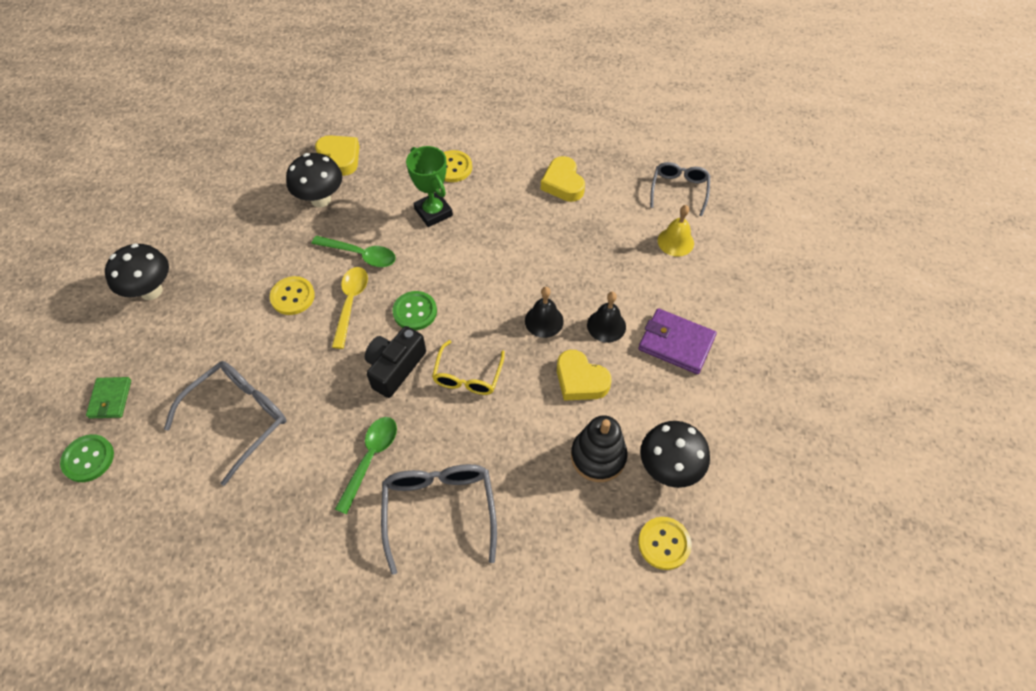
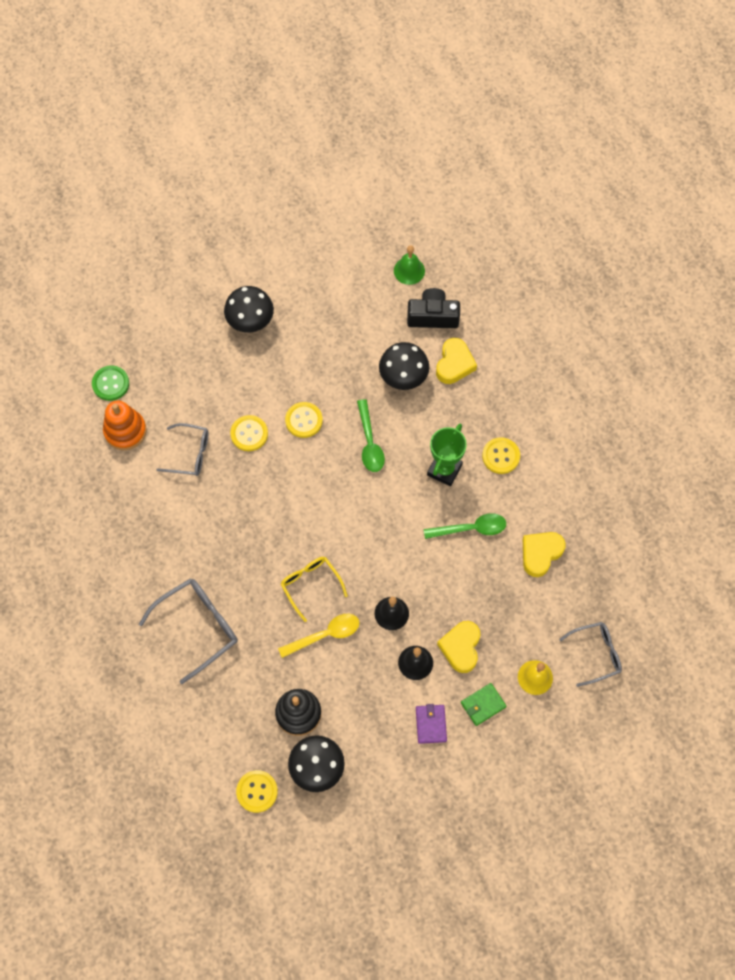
camera: 60 degrees right, 10 degrees up
green wallet [86,377,131,418] -> green wallet moved to [461,683,506,726]
grey glasses [164,361,287,486] -> grey glasses [156,423,209,476], size x0.66
yellow spoon [332,267,368,349] -> yellow spoon moved to [278,614,359,658]
green spoon [335,417,397,514] -> green spoon moved to [424,513,506,539]
black camera [365,326,426,398] -> black camera moved to [407,288,460,328]
green button [392,291,437,330] -> none
yellow glasses [432,340,505,395] -> yellow glasses turned 75 degrees clockwise [281,557,348,622]
yellow heart [557,350,612,401] -> yellow heart moved to [437,621,480,673]
purple wallet [638,308,717,374] -> purple wallet [416,704,447,744], size x0.64
none -> orange stacking toy [103,401,147,450]
none -> yellow button [230,415,268,451]
none -> green bell [394,245,425,285]

